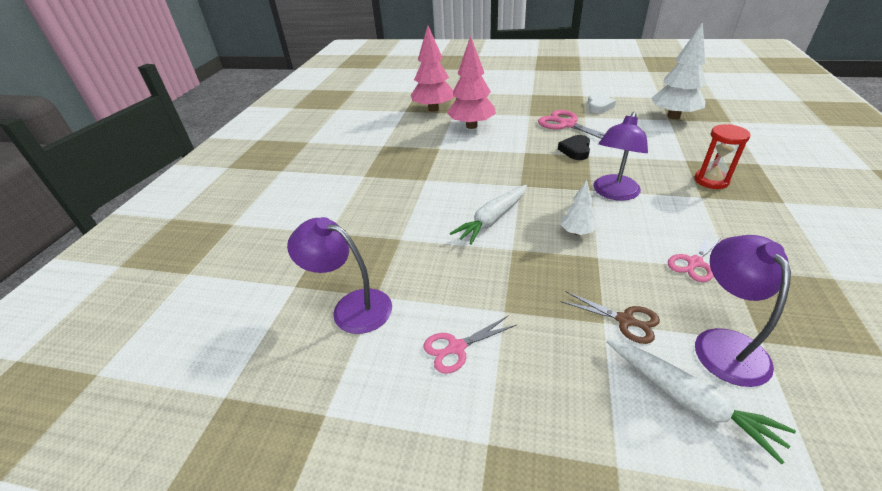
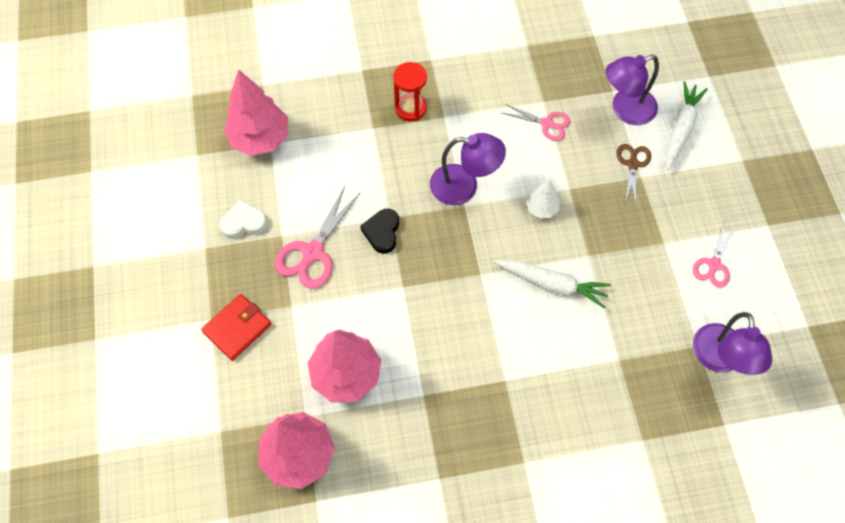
camera: 115 degrees left, 25 degrees up
pink scissors [423,316,517,374] -> pink scissors turned 75 degrees clockwise [693,222,735,287]
black heart [558,135,590,160] -> black heart turned 105 degrees clockwise [360,209,399,254]
white tree [652,22,706,119] -> pink tree [224,69,288,156]
none -> red wallet [201,294,271,361]

